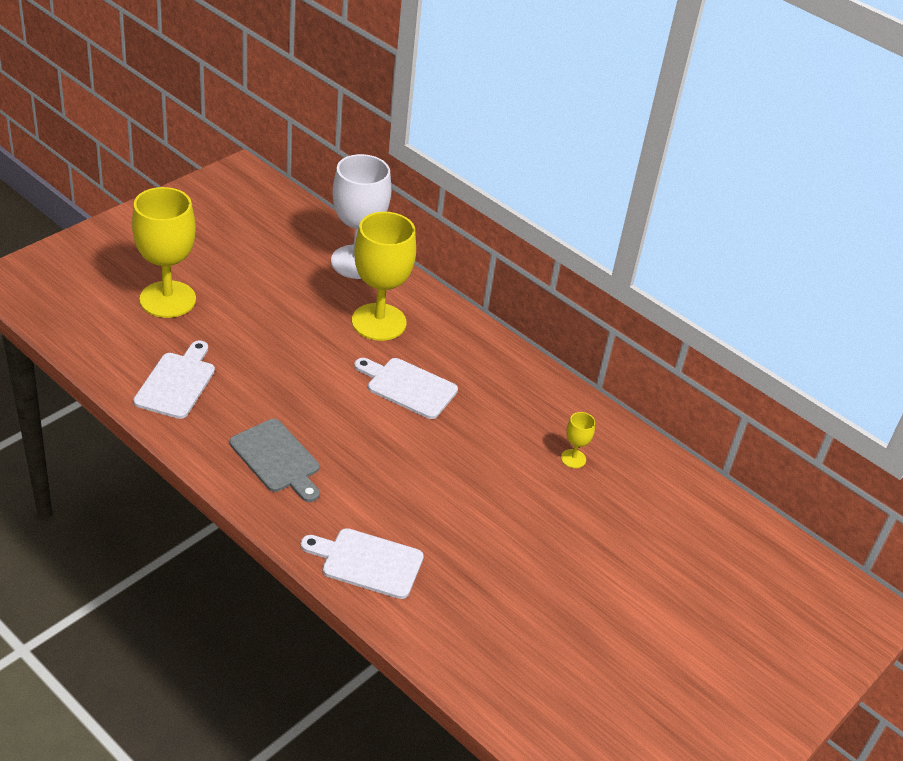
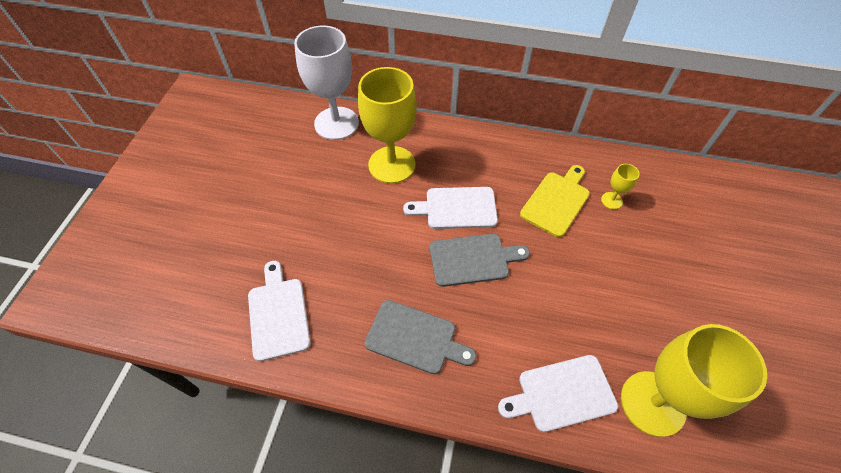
camera: 25 degrees left, 15 degrees up
yellow goblet [132,187,196,318] -> yellow goblet moved to [621,324,767,437]
none -> grey cutting board [430,234,530,287]
none -> yellow cutting board [520,165,590,237]

